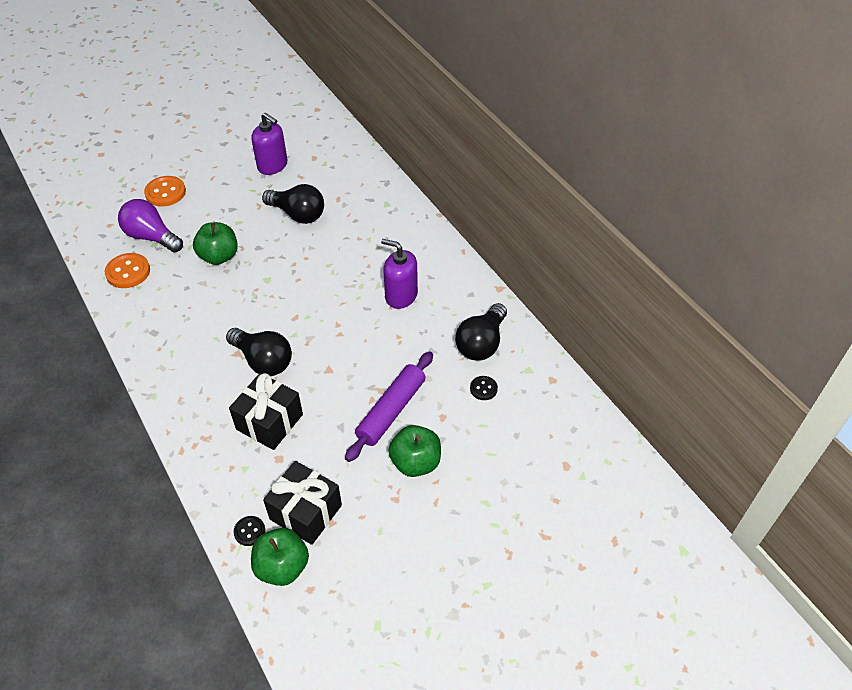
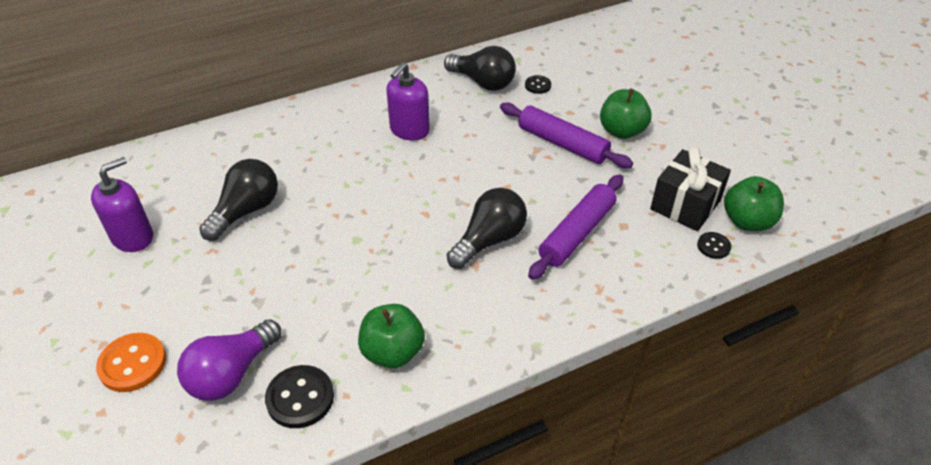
camera: 85 degrees left, 5 degrees down
orange button [105,253,150,288] -> black button [265,365,334,428]
green apple [193,222,238,265] -> green apple moved to [358,304,425,369]
black gift [229,373,303,450] -> purple rolling pin [528,175,623,280]

